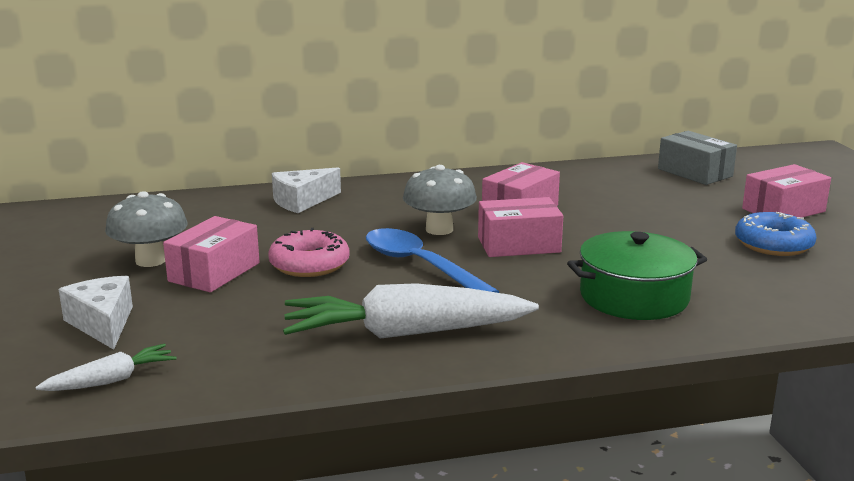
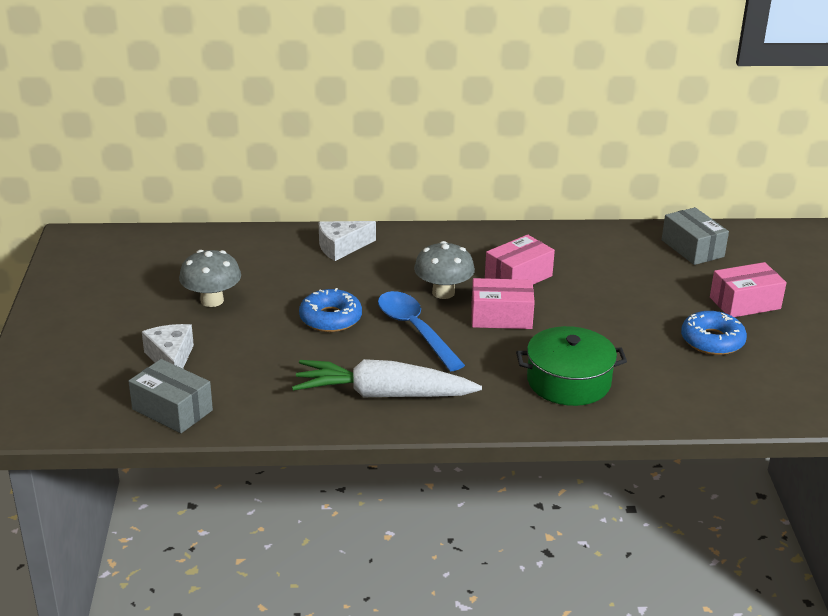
camera: 10 degrees right, 10 degrees up
white carrot [35,343,176,391] -> grey box [128,359,213,433]
pink box [163,216,260,292] -> none
pink donut [268,228,350,277] -> blue donut [299,288,362,332]

